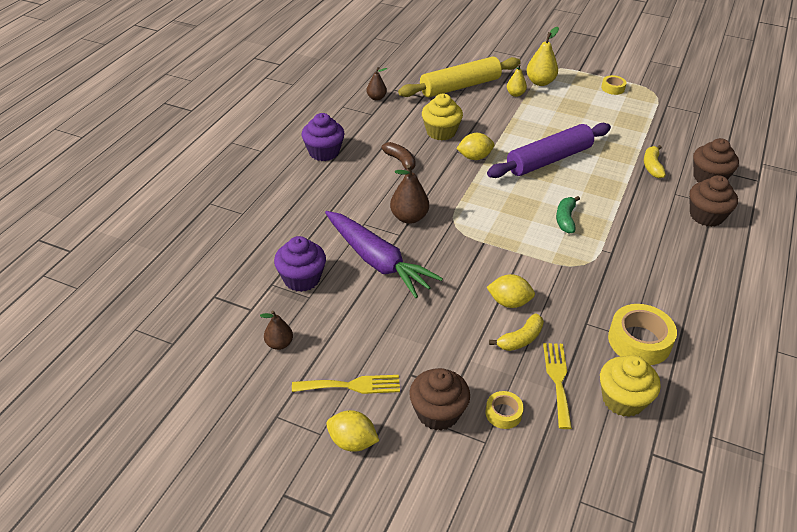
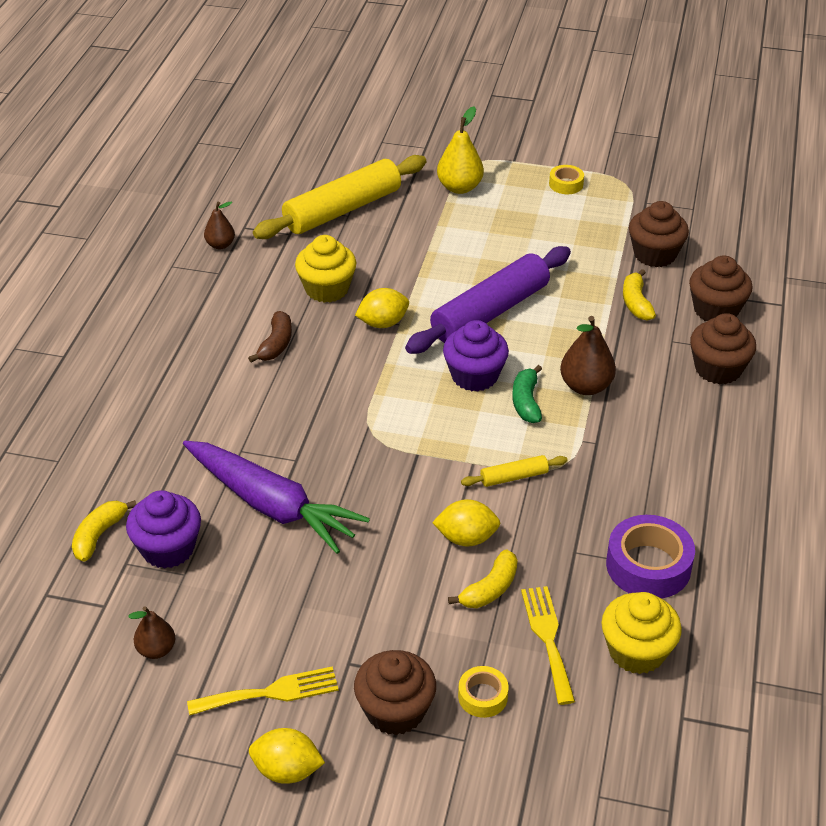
camera: 10 degrees left, 0 degrees up
purple cupcake [302,113,344,161] -> purple cupcake moved to [443,320,509,392]
brown banana [381,142,416,171] -> brown banana turned 60 degrees clockwise [248,311,292,363]
brown pear [390,164,429,224] -> brown pear moved to [560,316,616,395]
yellow pear [507,64,527,97] -> none
yellow tape [608,304,677,365] -> purple tape [606,515,695,599]
none -> yellow banana [72,500,136,562]
none -> yellow rolling pin [461,455,568,487]
none -> brown cupcake [629,201,689,267]

